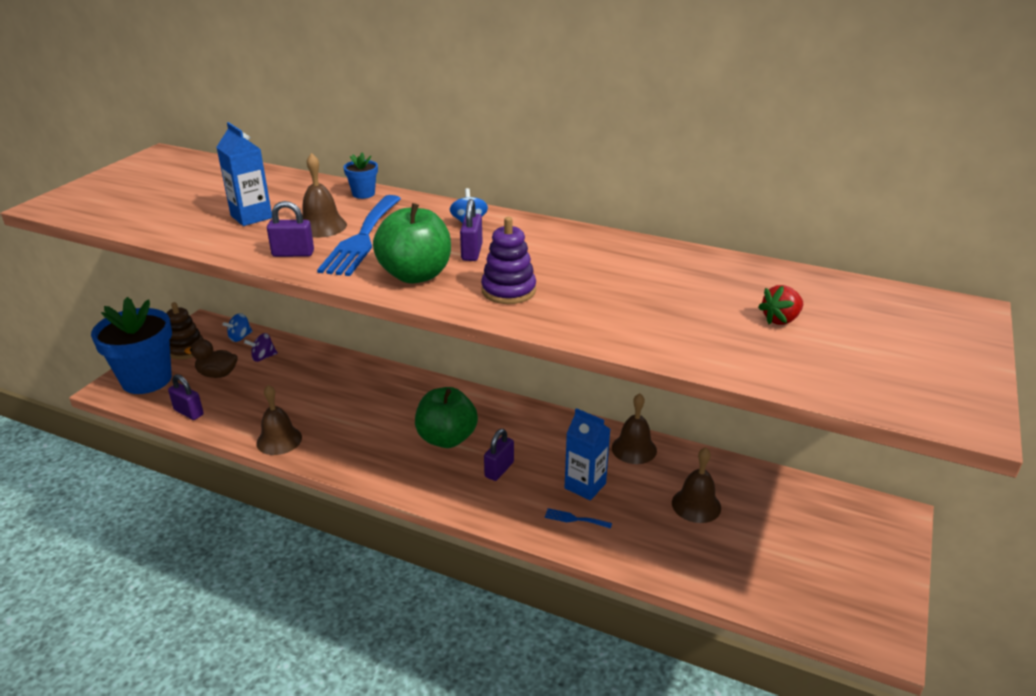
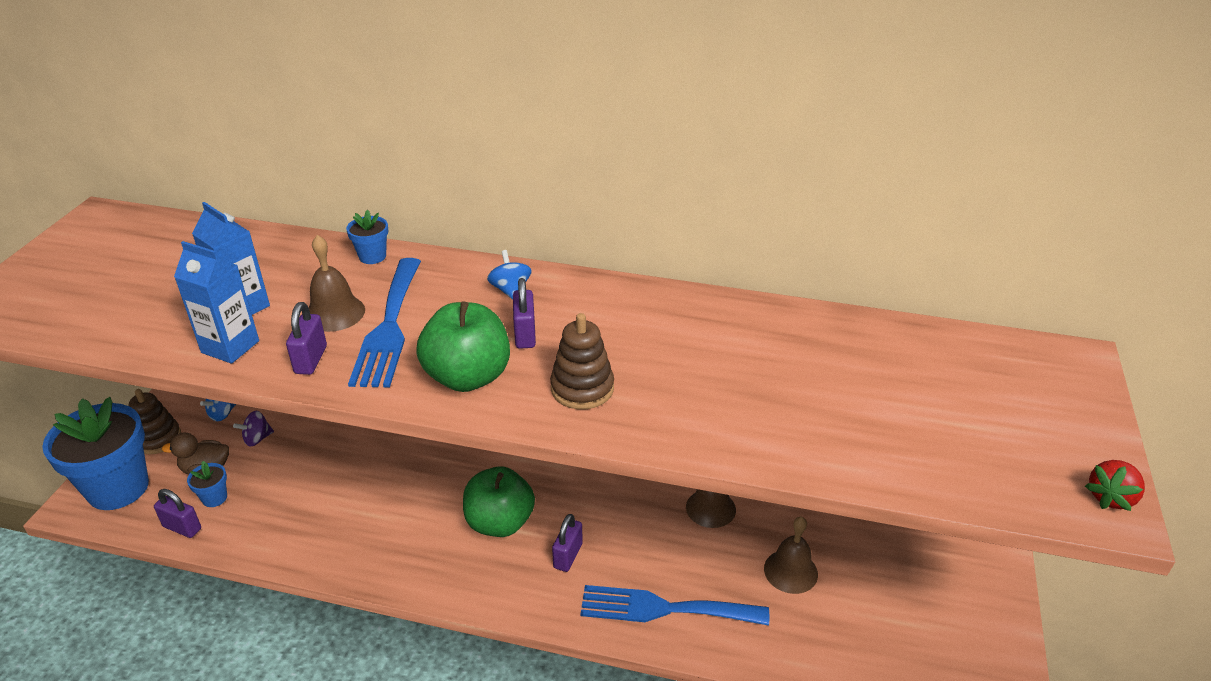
camera: 10 degrees left, 5 degrees up
brown bell [257,385,302,455] -> none
purple padlock [267,201,314,257] -> purple padlock turned 75 degrees counterclockwise [286,302,327,375]
purple stacking toy [481,217,536,304] -> brown stacking toy [550,313,614,409]
blue fork [545,508,612,529] -> blue fork [581,585,769,626], size x2.49
blue carton [564,408,610,501] -> blue carton moved to [174,241,259,364]
red strawberry [758,285,803,325] -> red strawberry moved to [1085,460,1145,511]
none -> blue flower pot [187,461,227,507]

